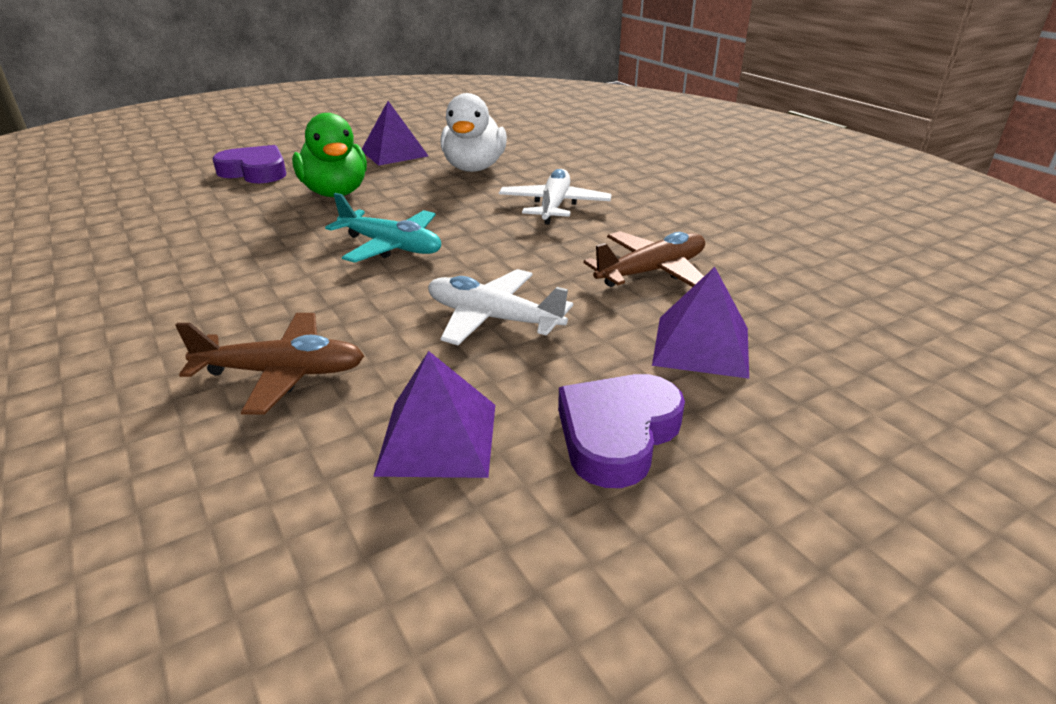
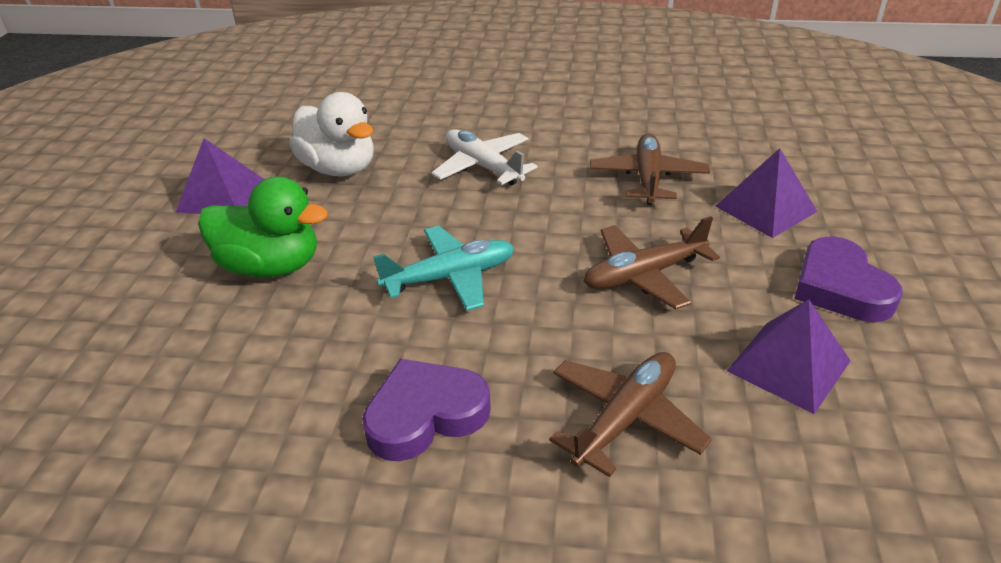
camera: 50 degrees left, 5 degrees up
purple heart [212,145,287,183] -> purple heart moved to [362,359,491,461]
white plane [428,269,573,345] -> brown plane [583,216,720,310]

